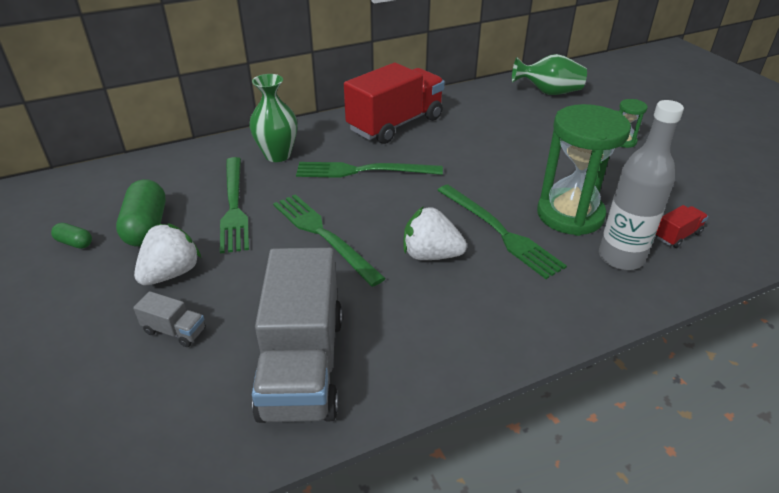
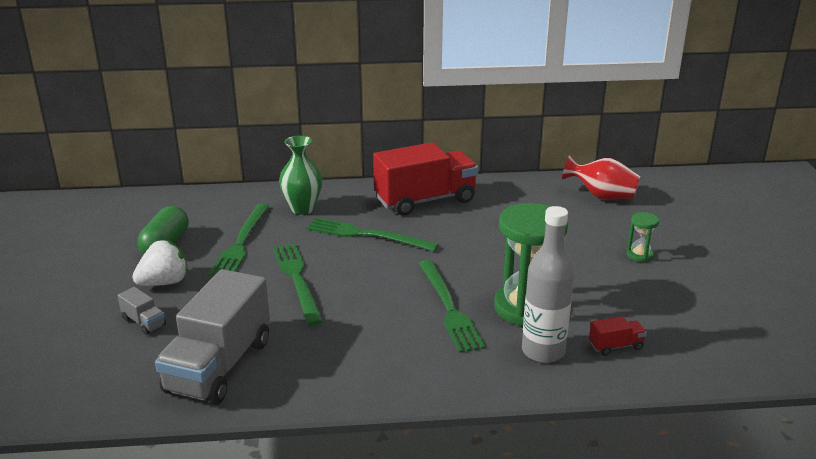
camera: 20 degrees right, 10 degrees down
green capsule [51,223,92,249] -> none
white strawberry [404,206,467,260] -> none
green vase [512,54,587,95] -> red vase [562,155,641,200]

